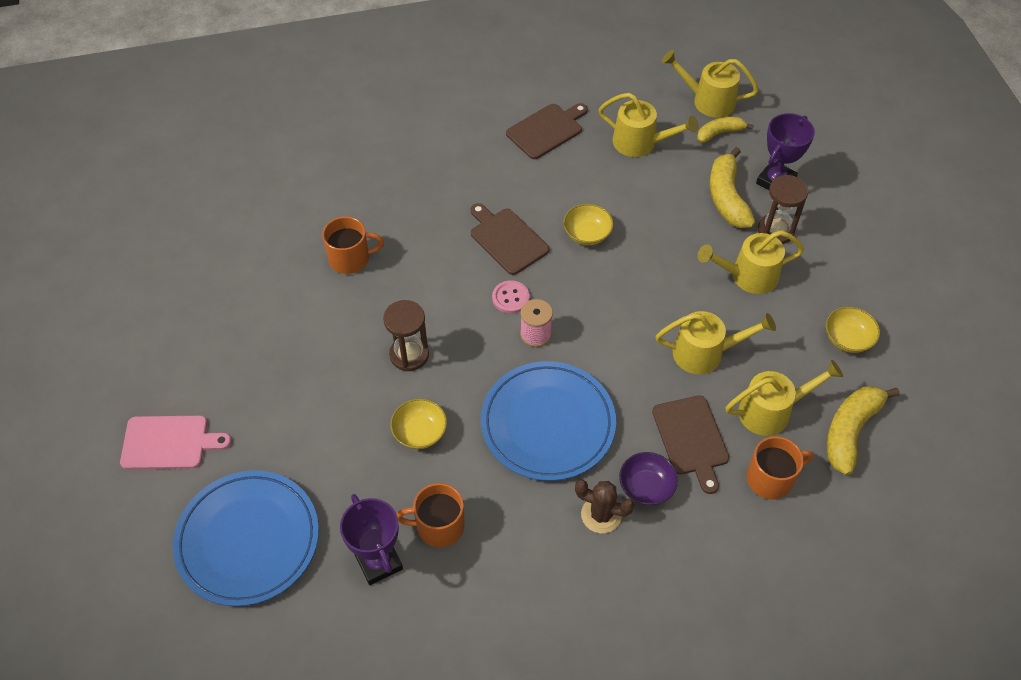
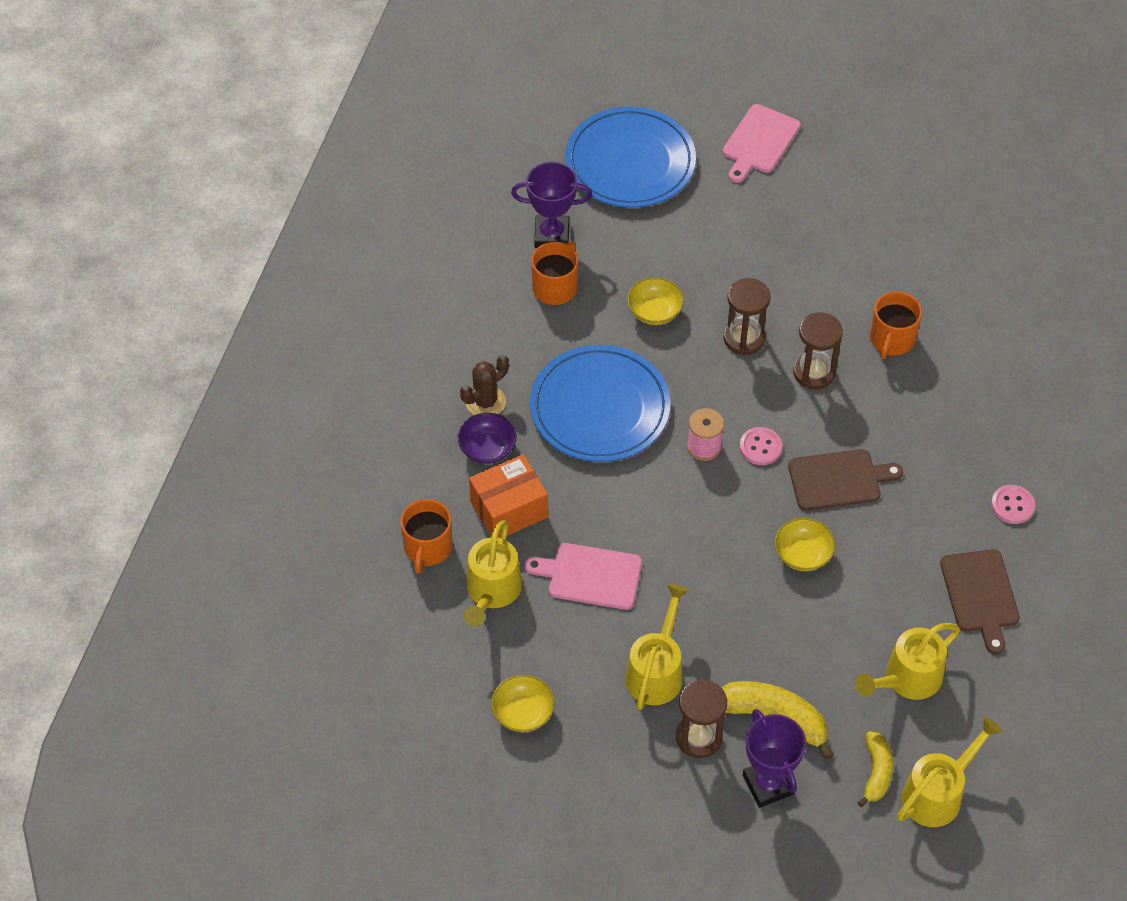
camera: 120 degrees right, 0 degrees up
brown cutting board [652,395,729,494] -> orange box [469,454,548,538]
yellow watering can [656,311,776,374] -> pink cutting board [525,543,642,610]
yellow banana [826,386,900,475] -> none
none -> brown hourglass [793,313,843,389]
none -> pink button [991,485,1035,524]

